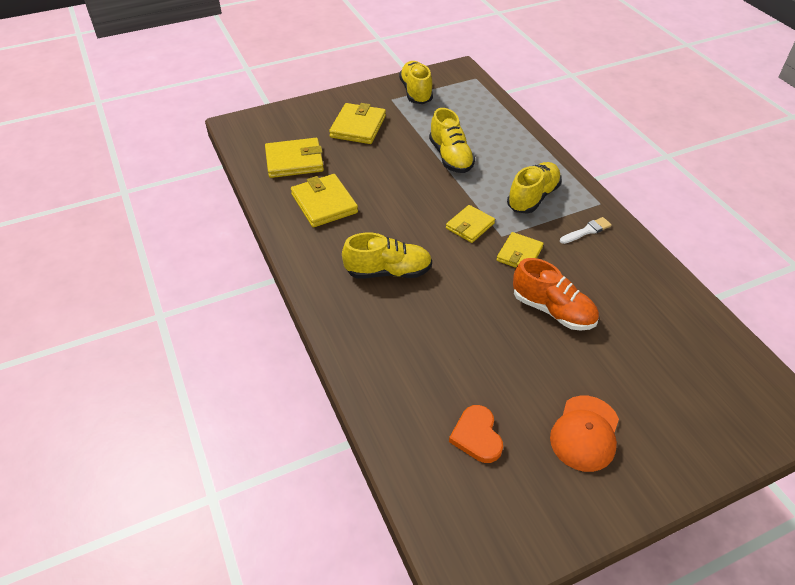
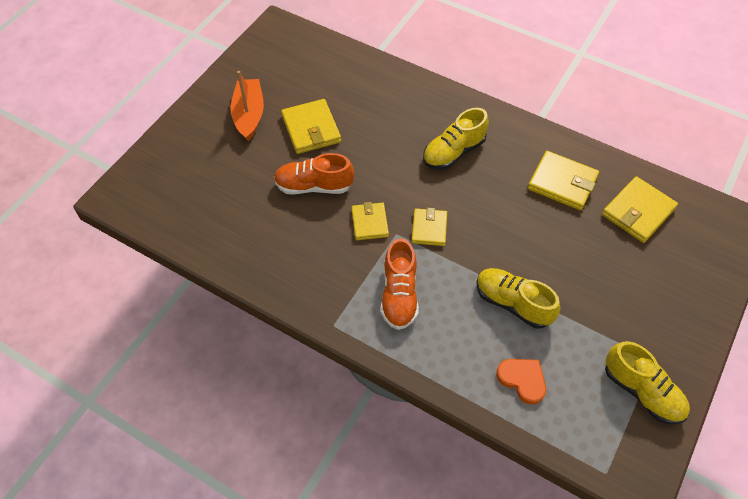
camera: 145 degrees right, 10 degrees up
yellow wallet [329,103,386,144] -> yellow wallet moved to [281,99,341,154]
orange heart [449,405,503,463] -> orange heart moved to [496,359,546,405]
yellow shoe [507,162,561,214] -> orange shoe [381,238,419,330]
orange cap [550,396,619,472] -> orange boat [230,71,264,141]
white brush [560,217,612,244] -> none

